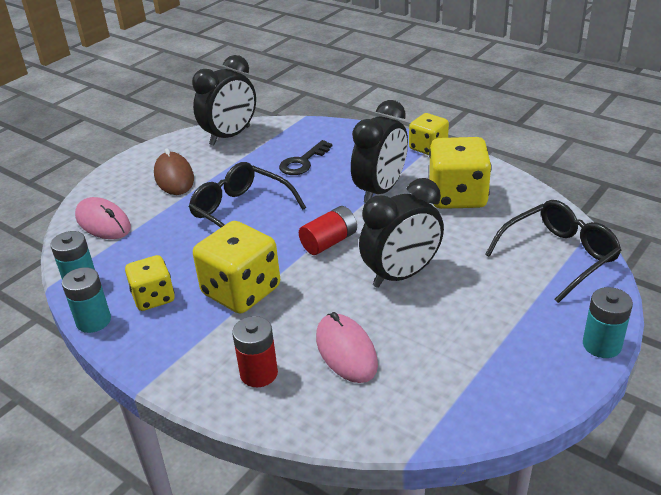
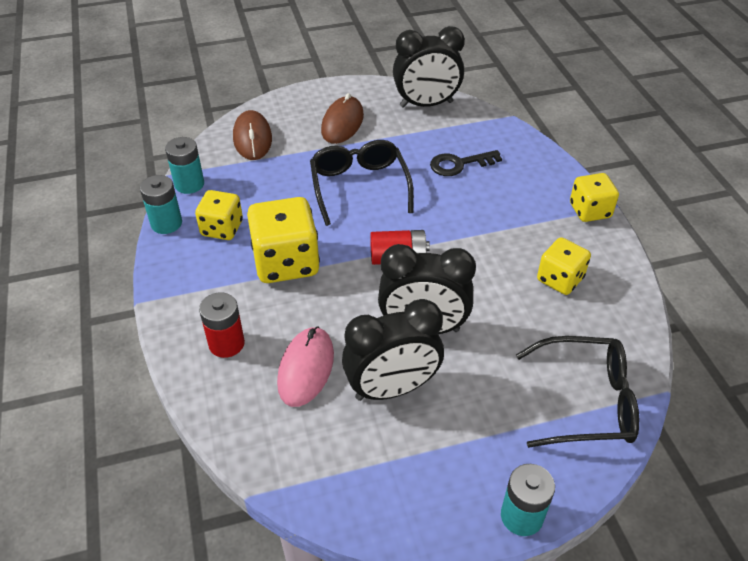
camera: 35 degrees right, 10 degrees up
pink mouse [75,197,131,239] -> brown mouse [233,110,272,160]
black clock [351,100,408,203] -> black clock moved to [342,299,444,401]
yellow dice [429,137,492,209] -> yellow dice [537,237,591,295], size x0.61

